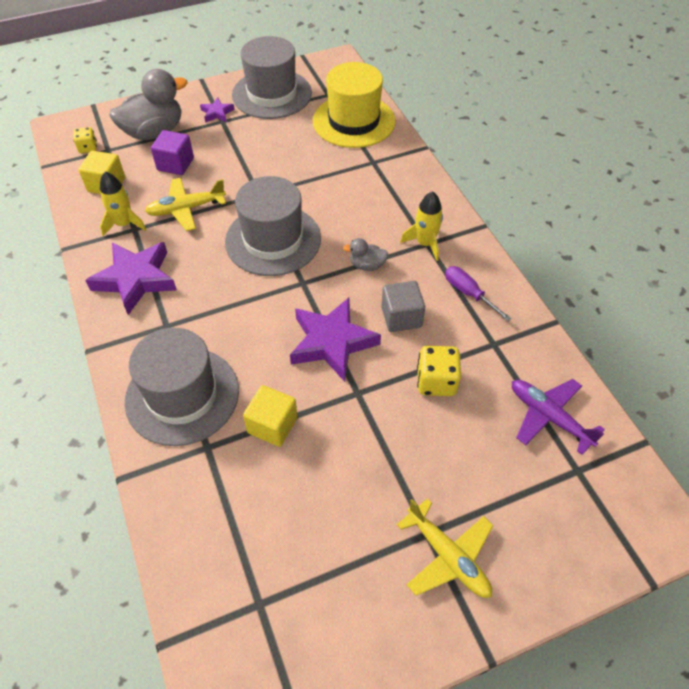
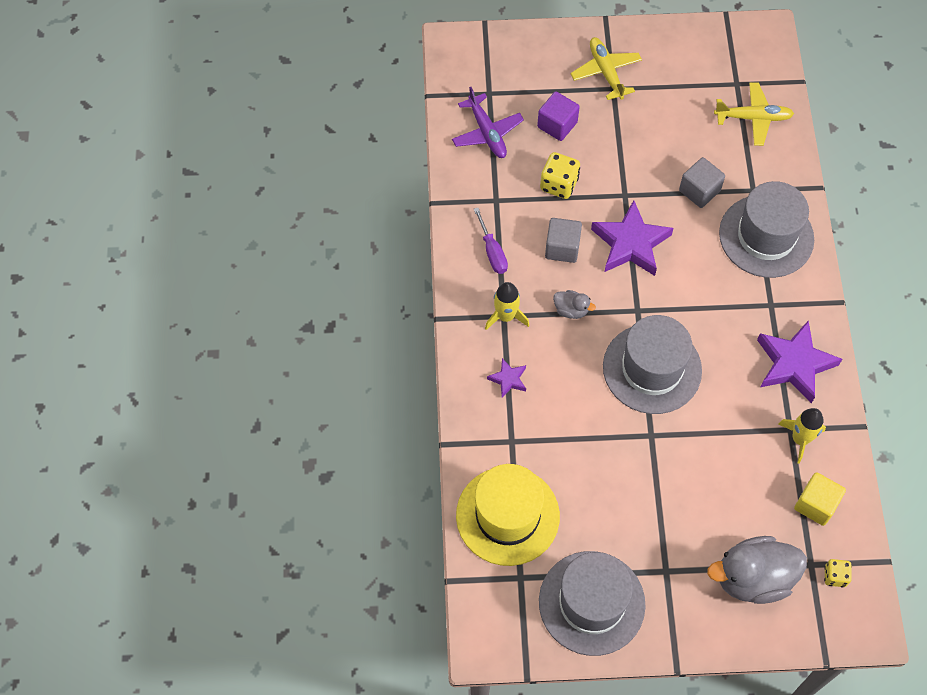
camera: 160 degrees left, 10 degrees up
yellow plane [145,178,226,231] -> yellow plane moved to [714,82,794,146]
purple cube [151,130,194,175] -> purple cube moved to [537,92,580,141]
purple star [200,97,235,123] -> purple star moved to [487,358,526,398]
yellow cube [243,385,298,447] -> grey cube [679,157,725,208]

